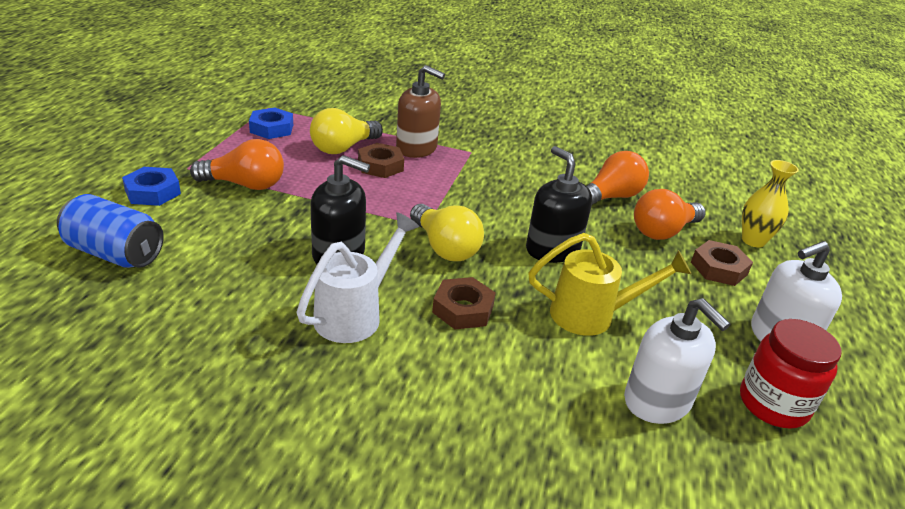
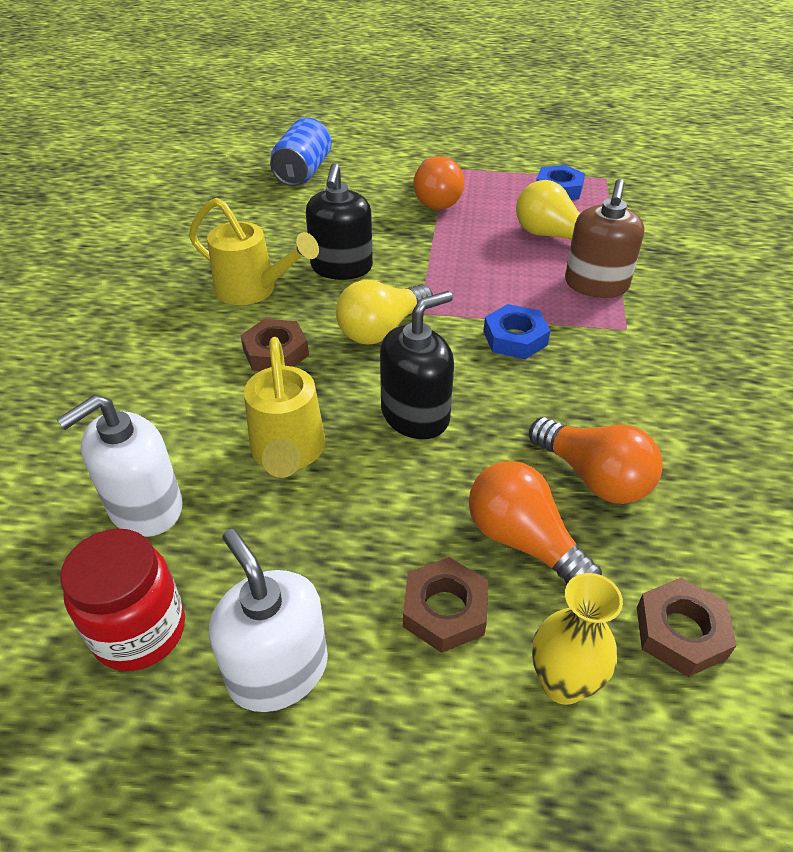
camera: 85 degrees right, 10 degrees up
blue nut [122,167,181,206] -> blue nut moved to [483,304,550,359]
white watering can [296,212,419,343] -> yellow watering can [189,198,319,305]
brown nut [358,143,404,178] -> brown nut moved to [637,578,737,677]

